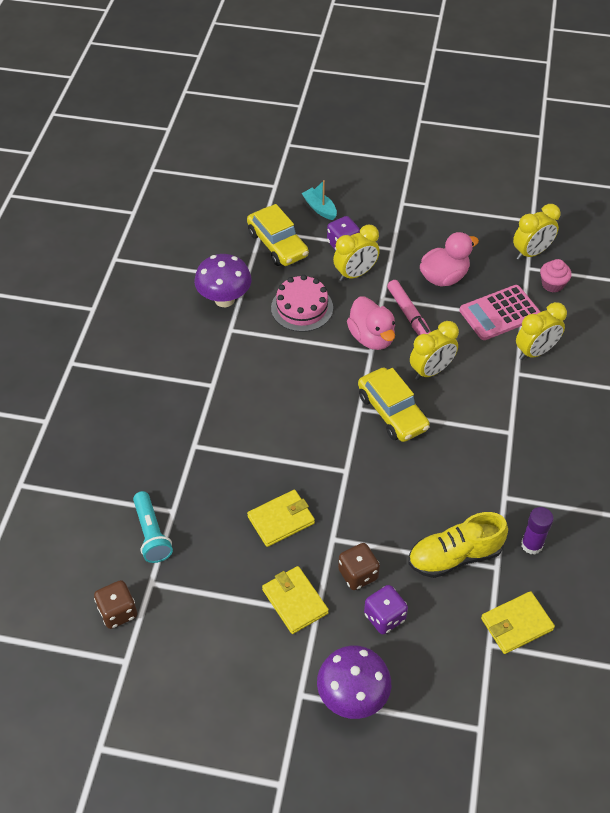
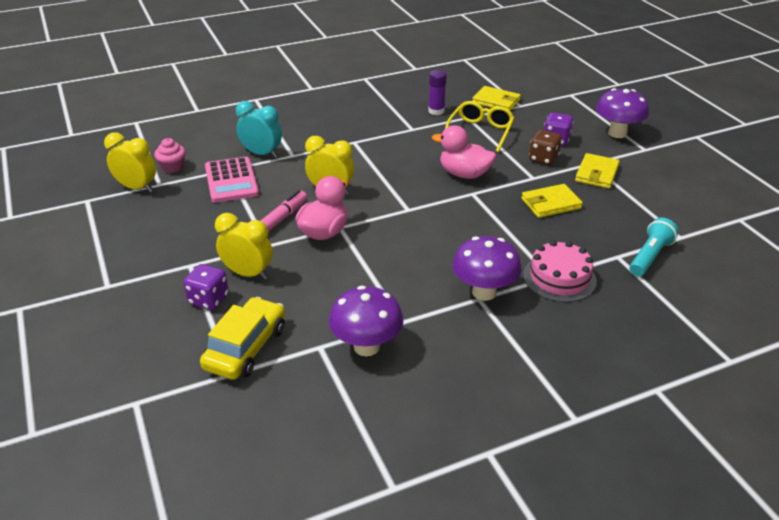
camera: 125 degrees left, 15 degrees down
brown dice [94,580,137,629] -> none
yellow wallet [247,490,315,547] -> yellow wallet turned 45 degrees counterclockwise [521,184,583,218]
pink cake [271,275,333,332] -> pink cake moved to [523,240,597,302]
turquoise boat [302,180,337,220] -> none
yellow car [358,367,430,442] -> none
yellow shoe [408,512,508,578] -> yellow glasses [445,101,515,152]
pink duck [420,232,479,287] -> pink duck moved to [432,125,496,179]
pink calculator [460,285,540,340] -> pink calculator turned 45 degrees clockwise [205,157,259,203]
yellow clock [516,302,567,360] -> turquoise clock [236,101,282,158]
none -> purple mushroom [453,236,522,301]

